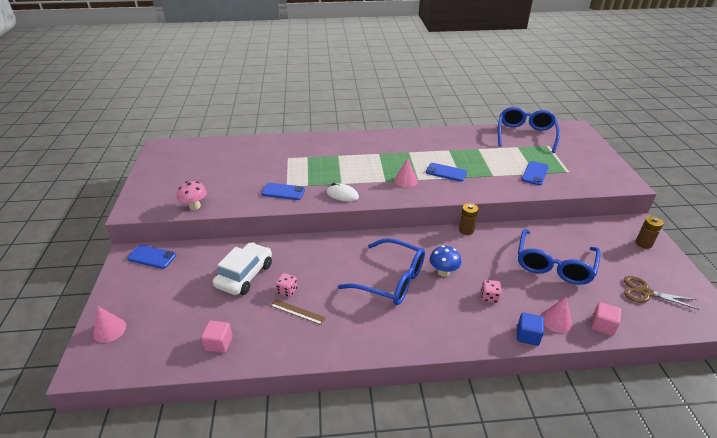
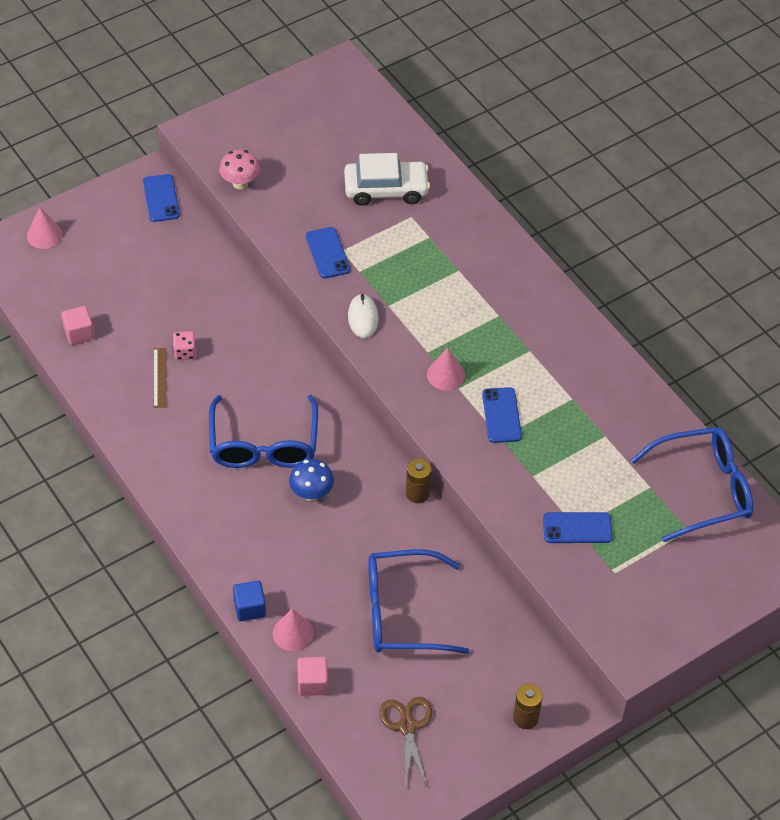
camera: 60 degrees right, 15 degrees up
white car [213,242,272,295] -> white car moved to [344,153,430,206]
pink dice [481,280,501,303] -> none

